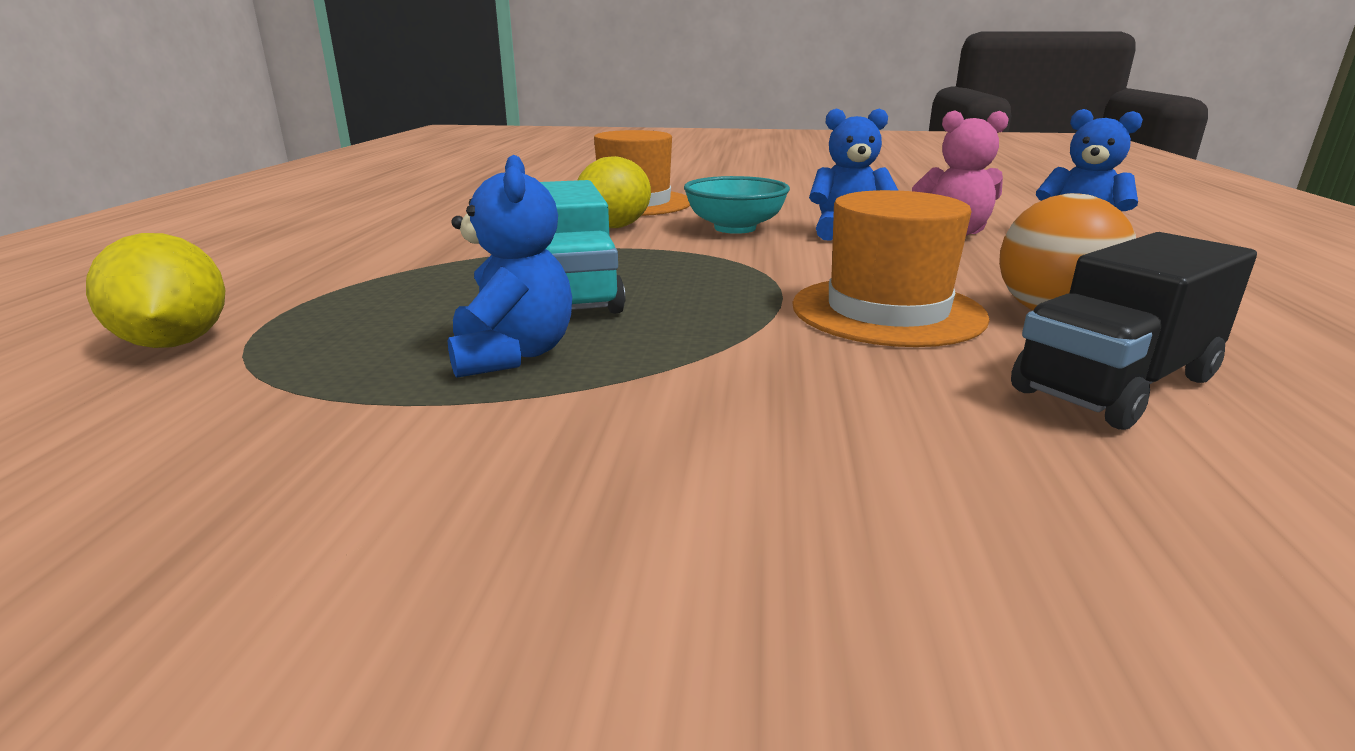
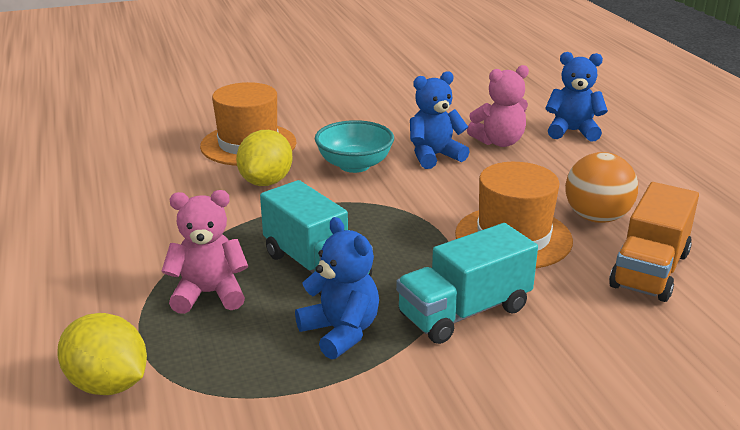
camera: 25 degrees left, 5 degrees up
black truck [1011,232,1257,430] -> orange truck [609,182,699,302]
none -> pink teddy bear [162,190,248,314]
none -> turquoise truck [396,223,538,344]

